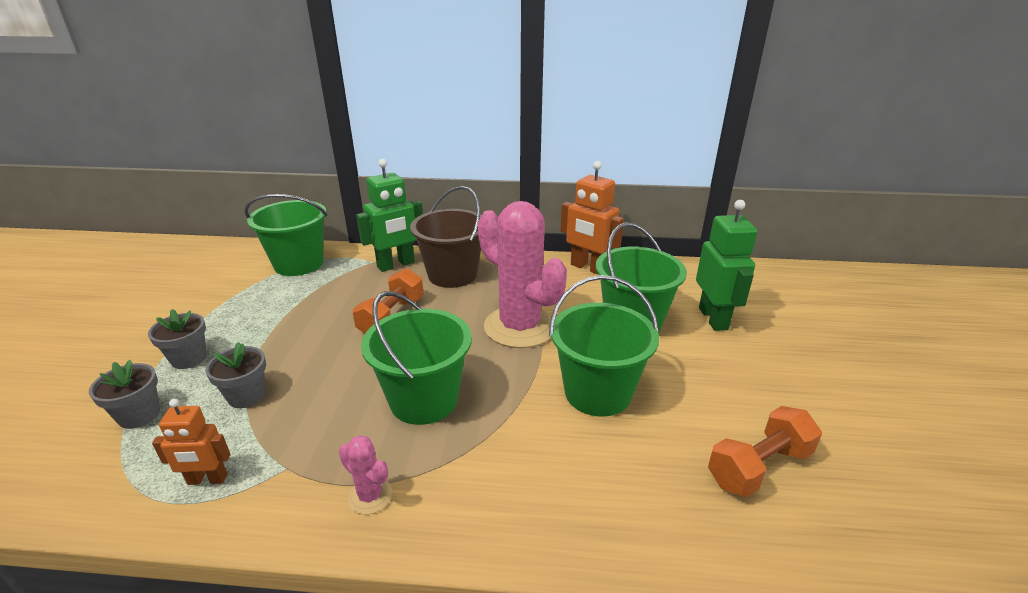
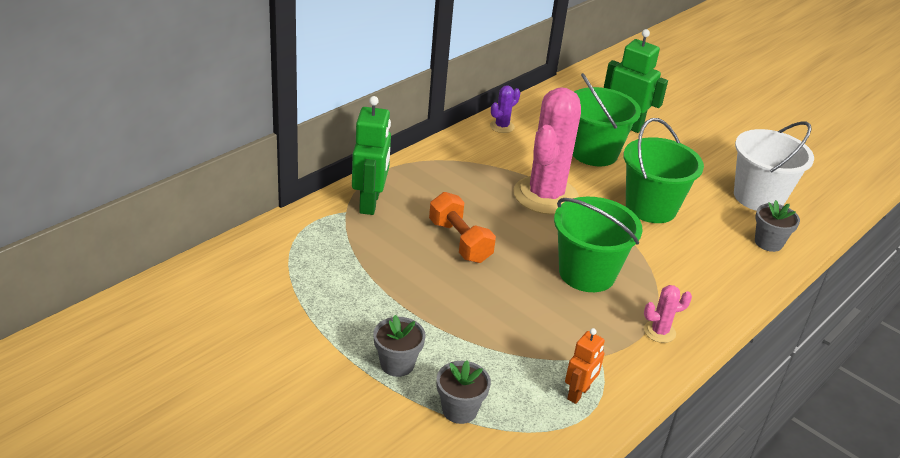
camera: 55 degrees left, 5 degrees up
grey flower pot [205,342,266,408] -> grey flower pot moved to [755,200,800,252]
green bucket [245,194,327,276] -> none
brown bucket [410,186,482,288] -> none
pink cactus [478,201,567,348] -> pink cactus turned 60 degrees counterclockwise [514,87,581,215]
orange robot [561,161,624,275] -> purple cactus [490,85,520,133]
orange dumbbell [708,406,822,497] -> white bucket [734,121,814,211]

